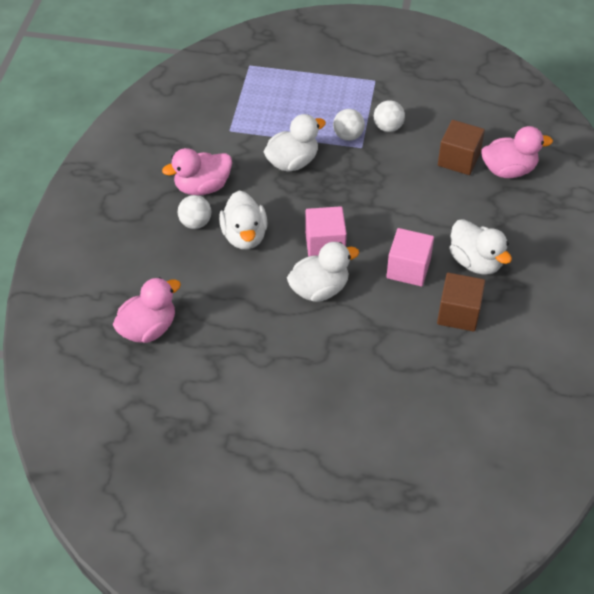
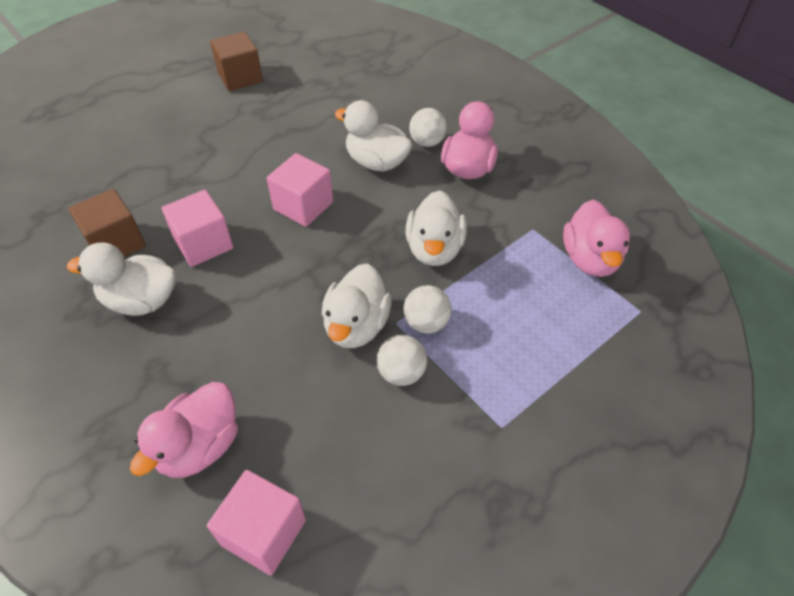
camera: 130 degrees right, 0 degrees up
pink duck [113,277,181,343] -> pink duck moved to [563,200,630,277]
white duck [287,242,359,302] -> white duck moved to [322,263,392,348]
brown cube [438,120,485,175] -> brown cube moved to [210,31,263,91]
none -> pink cube [207,470,306,576]

